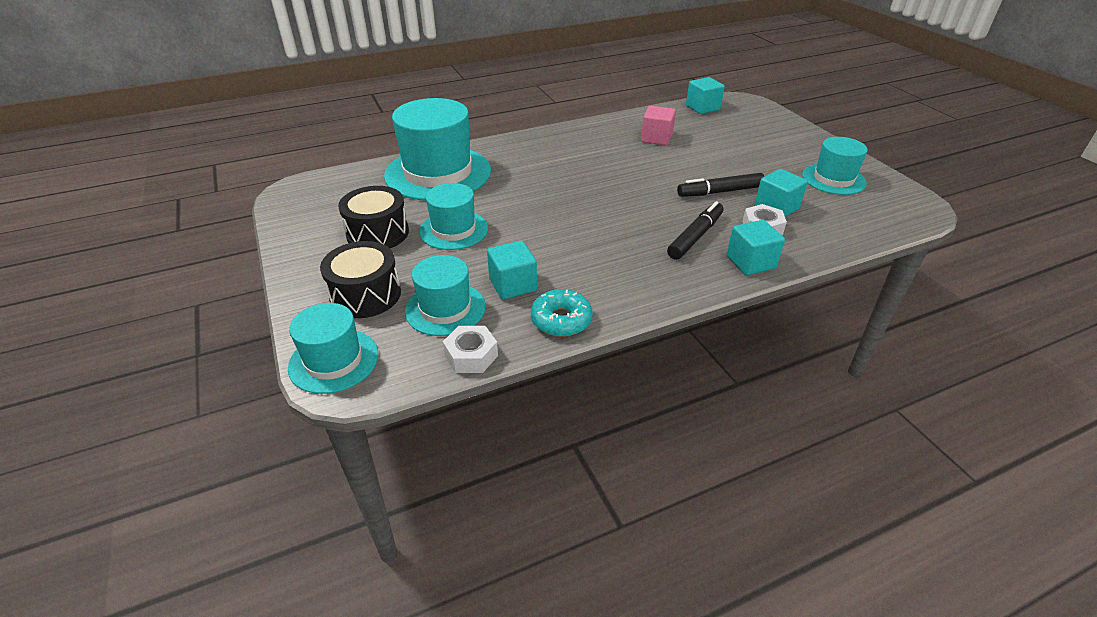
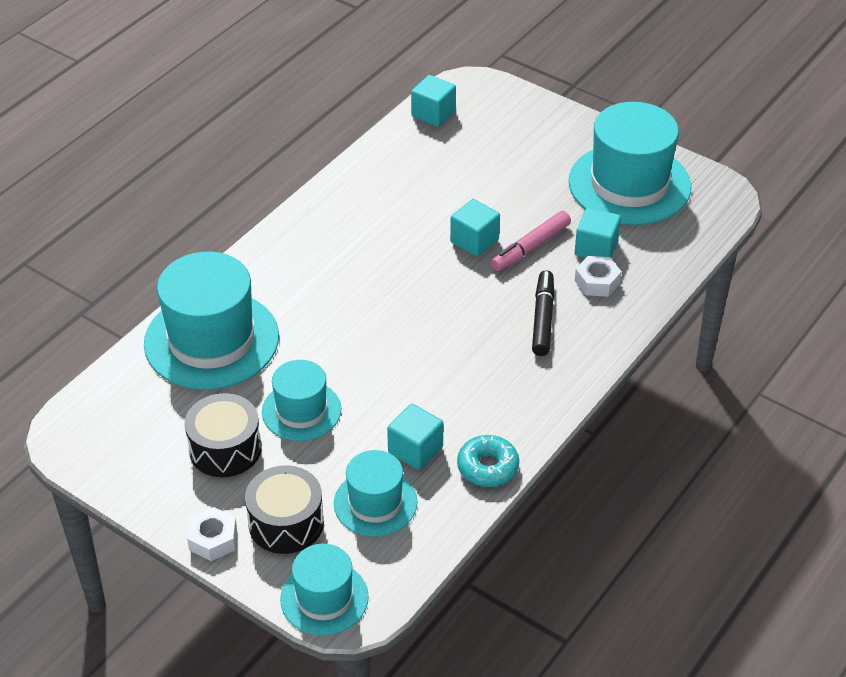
camera: 30 degrees left, 5 degrees up
white nut [443,326,498,373] -> white nut moved to [187,507,237,561]
pink cube [641,106,676,146] -> none
black marker [677,173,764,197] -> pink marker [491,211,571,271]
turquoise cube [727,220,785,275] -> turquoise cube moved to [450,199,500,257]
turquoise hat [802,137,868,195] -> turquoise hat [568,102,691,225], size x1.77

